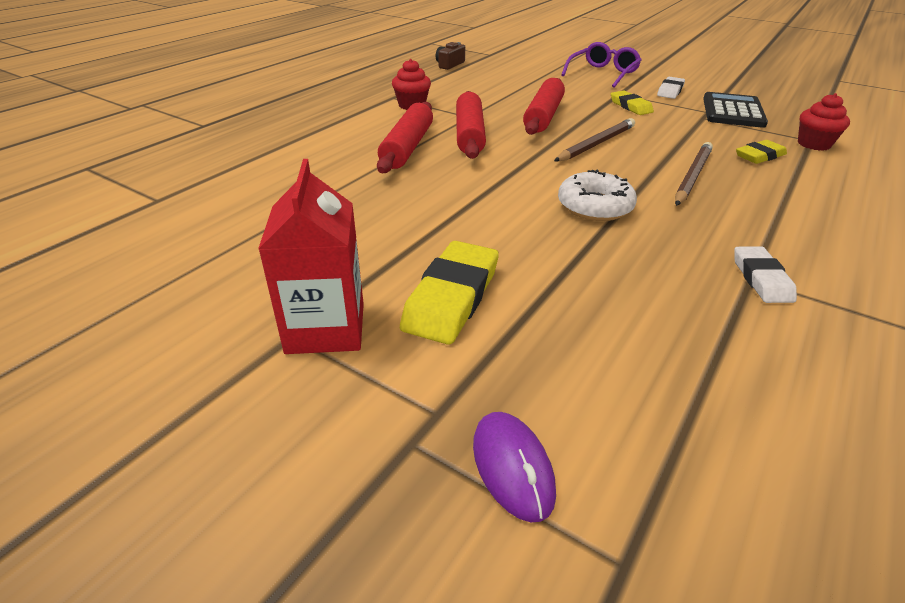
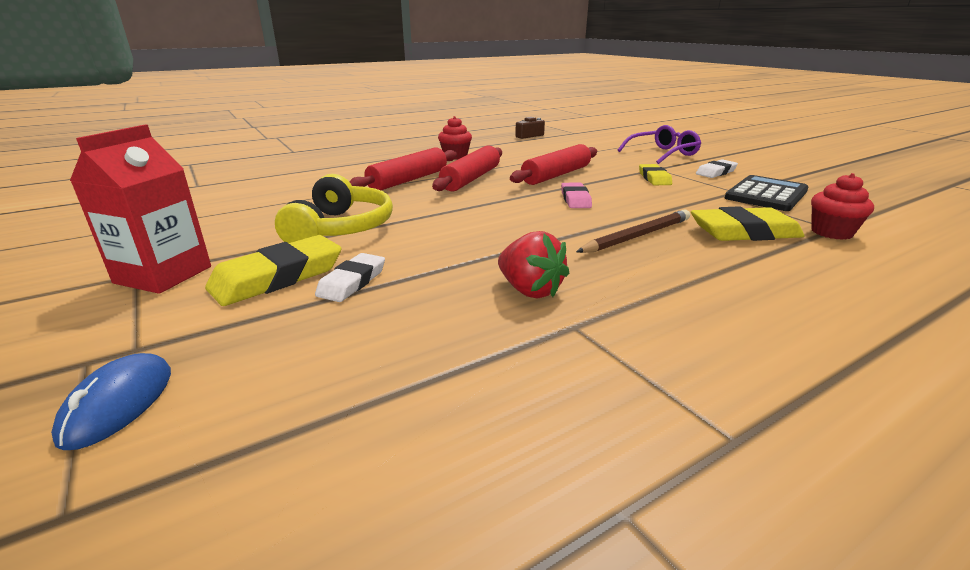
camera: 25 degrees right, 10 degrees down
purple mouse [473,412,556,522] -> blue mouse [51,353,171,450]
brown pencil [554,118,635,161] -> pink eraser [561,183,592,208]
white donut [558,170,637,221] -> none
white eraser [734,246,797,303] -> white eraser moved to [315,253,385,302]
yellow eraser [736,140,787,164] -> yellow eraser [691,206,804,241], size x1.62
none -> yellow headphones [275,174,393,243]
none -> red strawberry [498,231,569,299]

